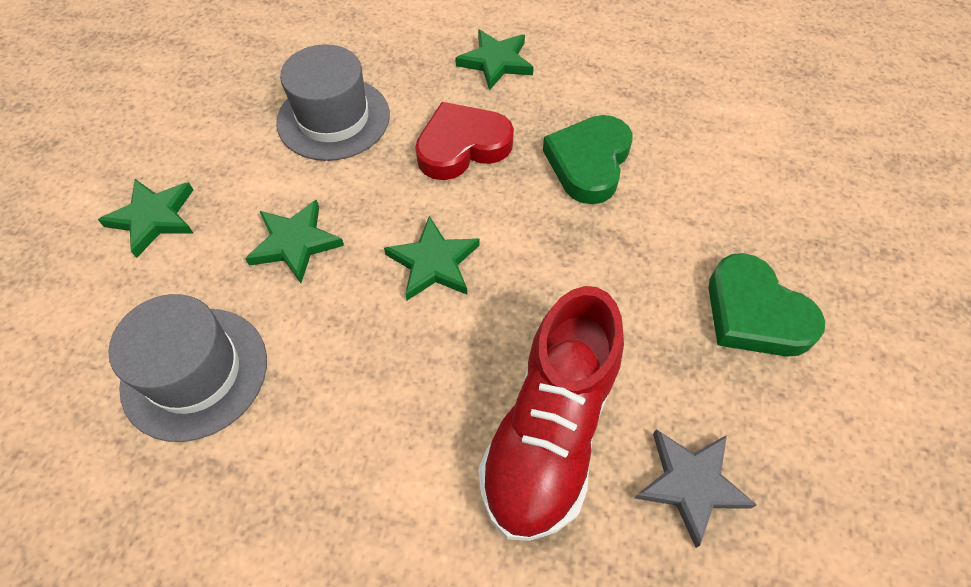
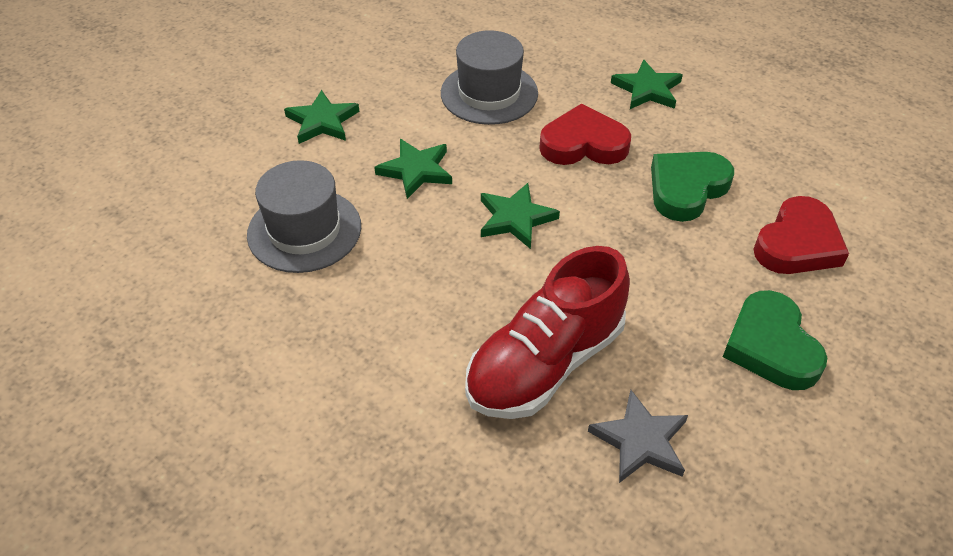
camera: 25 degrees right, 10 degrees down
none -> red heart [754,196,849,274]

